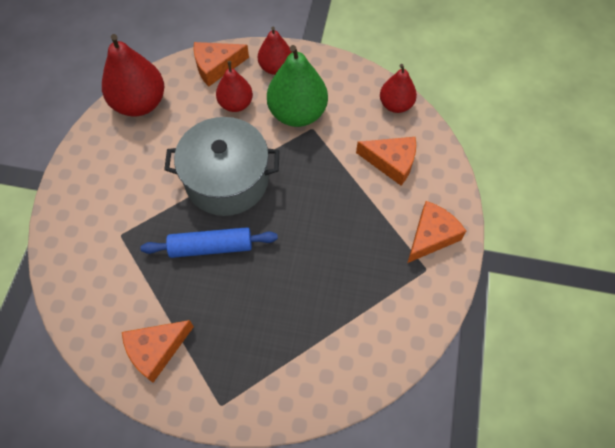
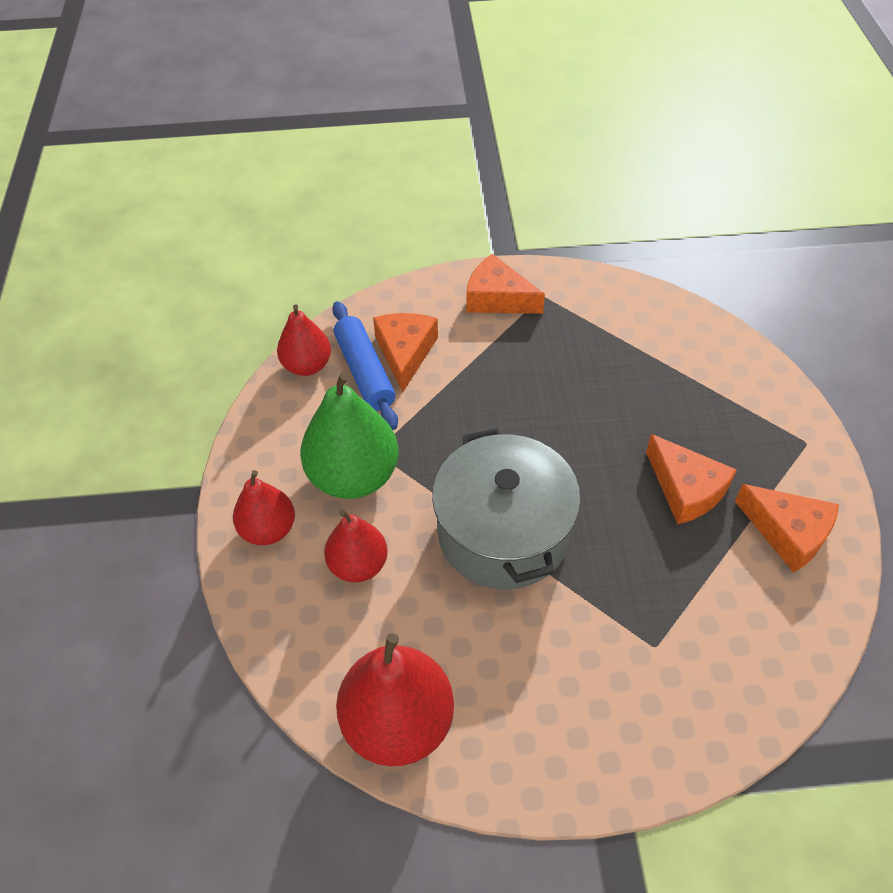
camera: 105 degrees left, 10 degrees down
blue rolling pin [140,227,278,258] -> blue rolling pin moved to [332,301,398,430]
orange cheese [194,42,249,86] -> orange cheese moved to [646,434,737,525]

